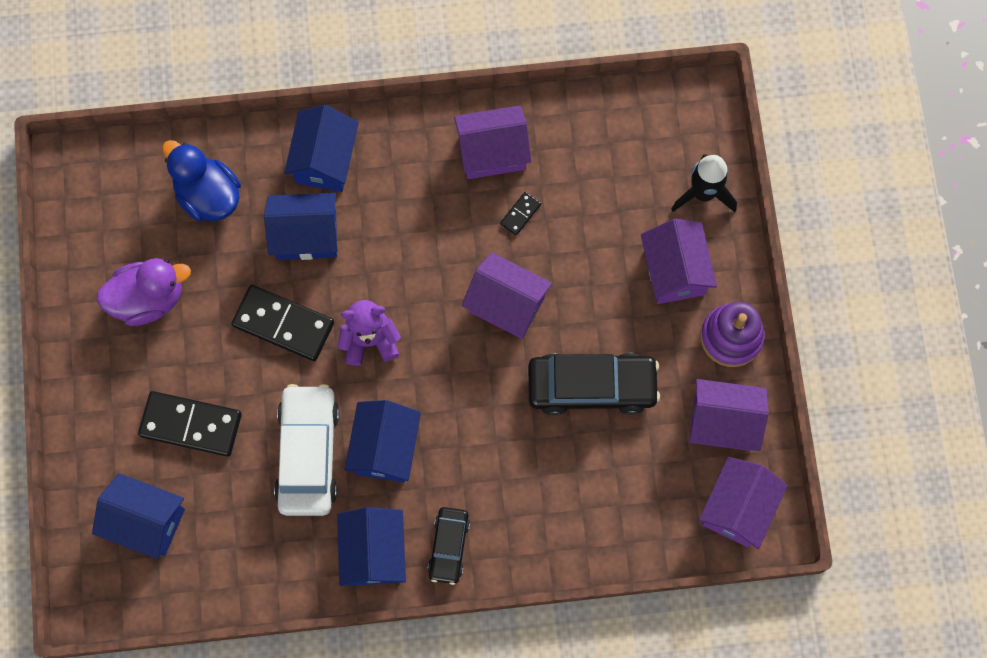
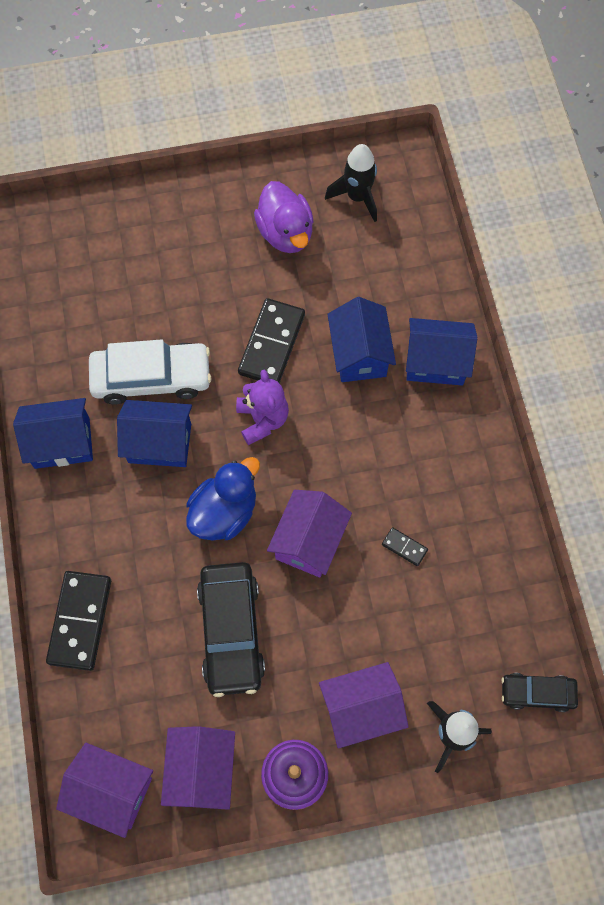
camera: 85 degrees right, 5 degrees down
blue house [92,473,185,559] -> none
black domino [138,391,242,457] -> black domino moved to [46,571,111,671]
blue duck [162,140,241,222] -> blue duck moved to [186,457,260,541]
black car [428,507,470,585] -> black car moved to [502,673,578,712]
purple house [454,105,531,179] -> none
none -> black rocket [325,144,377,222]

